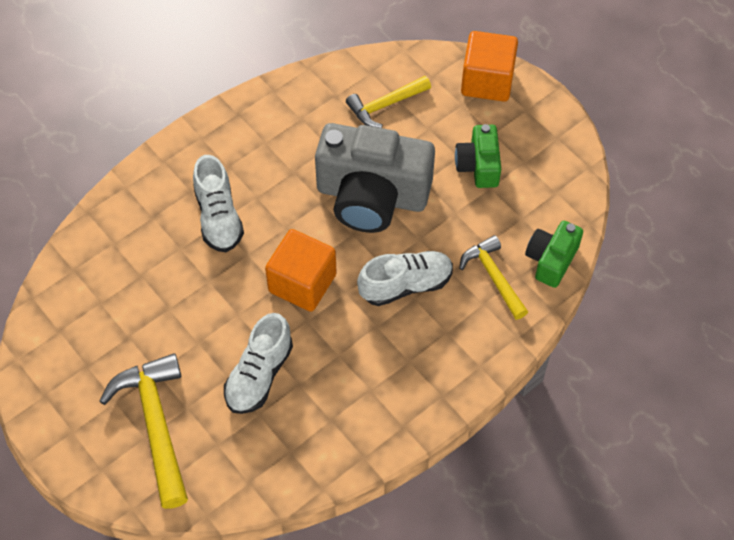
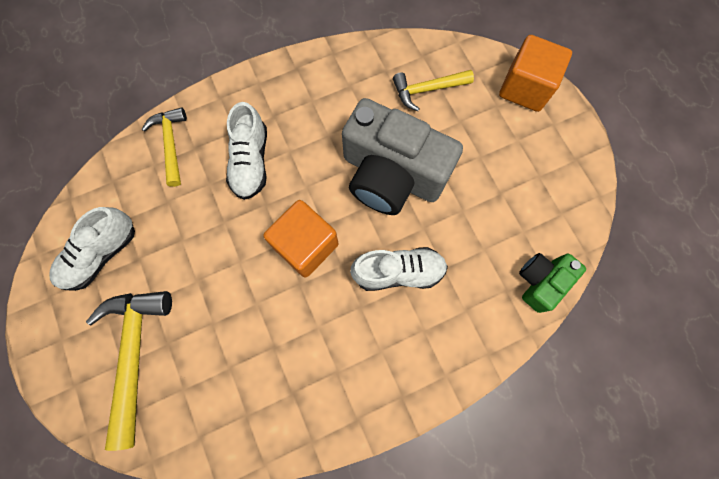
camera: 15 degrees right, 15 degrees up
white shoe [224,313,293,414] -> white shoe moved to [50,207,135,291]
green camera [455,124,501,188] -> none
yellow hammer [459,235,528,320] -> yellow hammer moved to [142,107,187,187]

